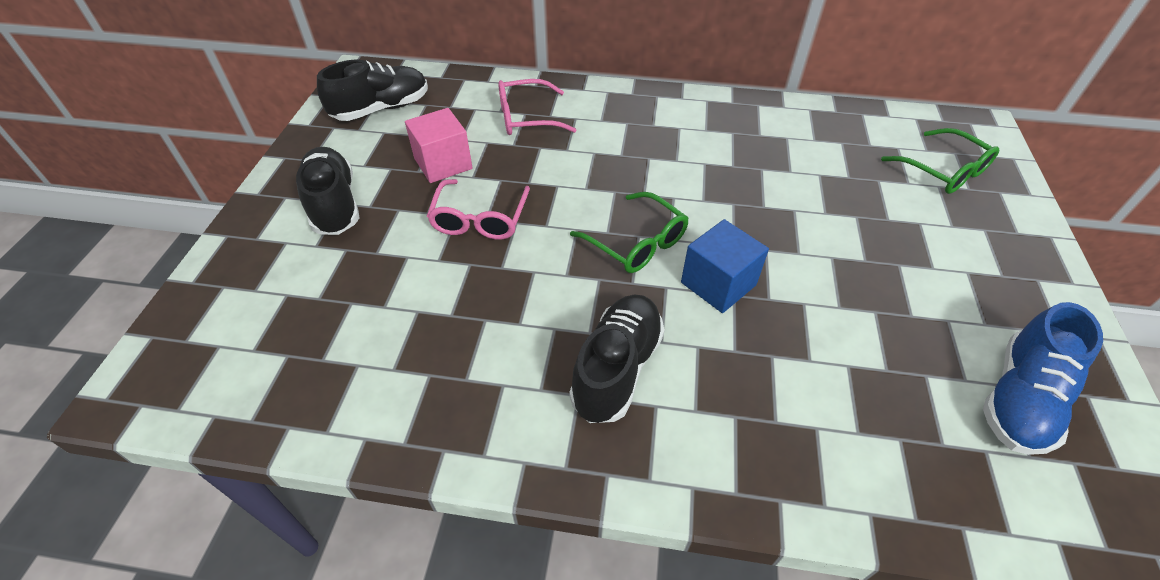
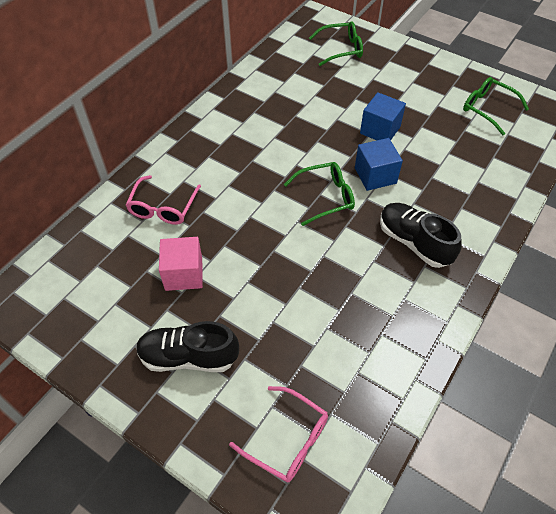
camera: 65 degrees left, 5 degrees up
black shoe [317,60,428,121] -> none
pink glasses [427,179,530,239] -> pink glasses moved to [229,386,328,482]
blue shoe [983,302,1103,455] -> green glasses [463,77,529,135]
none -> blue cube [360,92,406,140]

